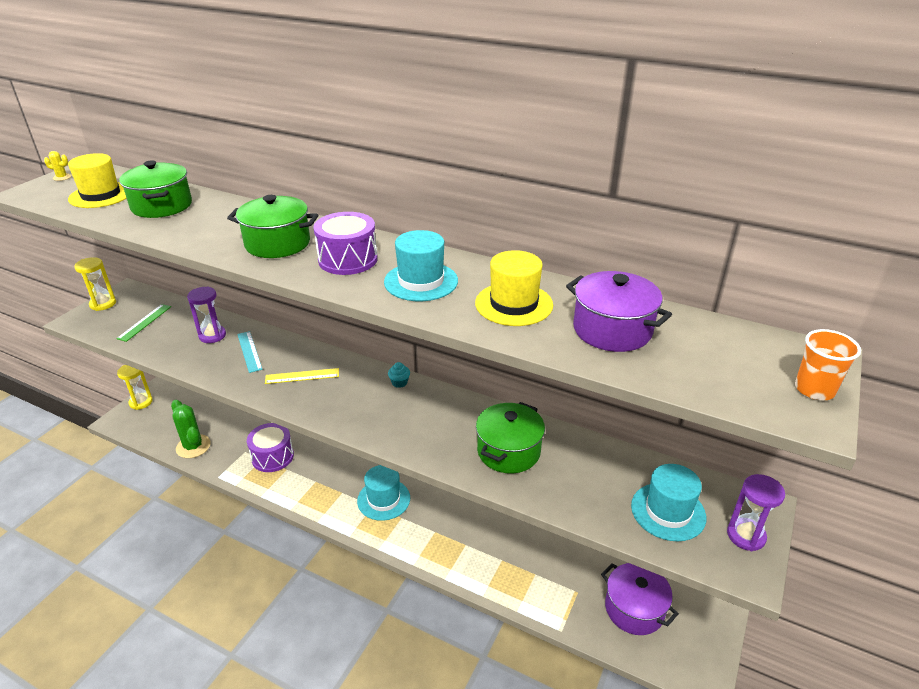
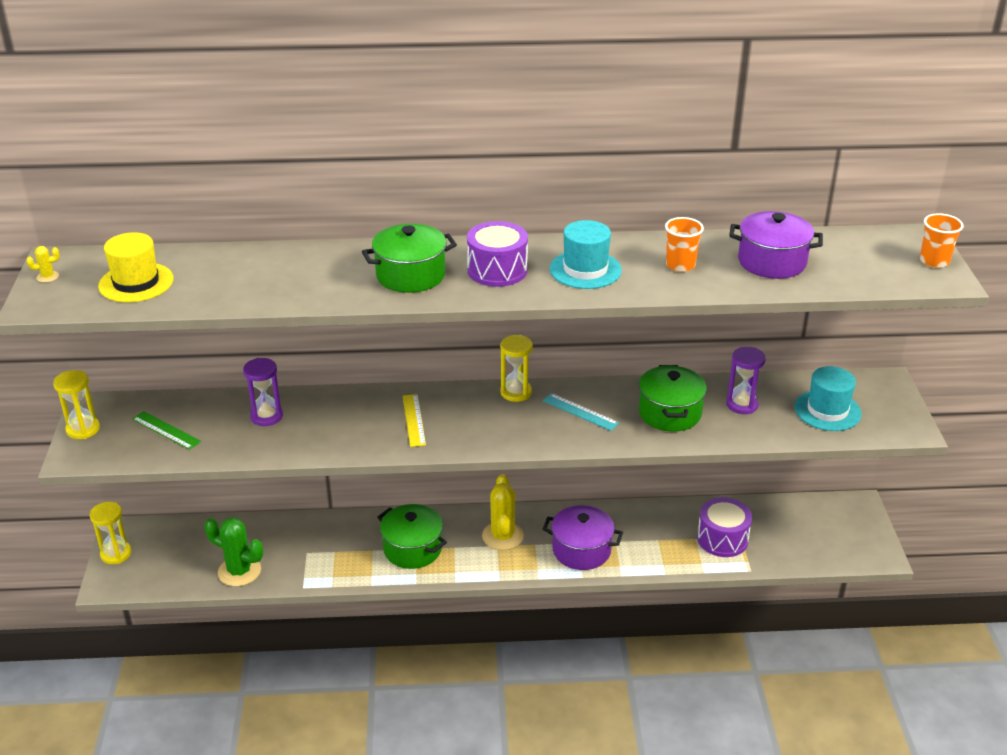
camera: 30 degrees left, 0 degrees up
green ruler [116,304,171,342] -> green ruler turned 45 degrees counterclockwise [132,411,201,450]
green pot [119,160,192,218] -> green pot moved to [377,504,447,569]
turquoise ruler [237,331,263,373] -> turquoise ruler moved to [543,393,619,431]
purple drum [247,423,294,472] -> purple drum moved to [697,497,752,557]
yellow ruler [265,368,339,384] -> yellow ruler turned 60 degrees counterclockwise [403,394,426,447]
turquoise hat [357,465,410,521] -> yellow cactus [482,474,524,550]
turquoise cupcake [388,362,410,388] -> yellow hourglass [500,335,533,402]
yellow hat [475,250,553,326] -> orange cup [665,217,704,272]
purple pot [601,563,679,635] -> purple pot moved to [543,505,623,570]
purple hourglass [727,474,785,551] -> purple hourglass moved to [726,347,766,414]

